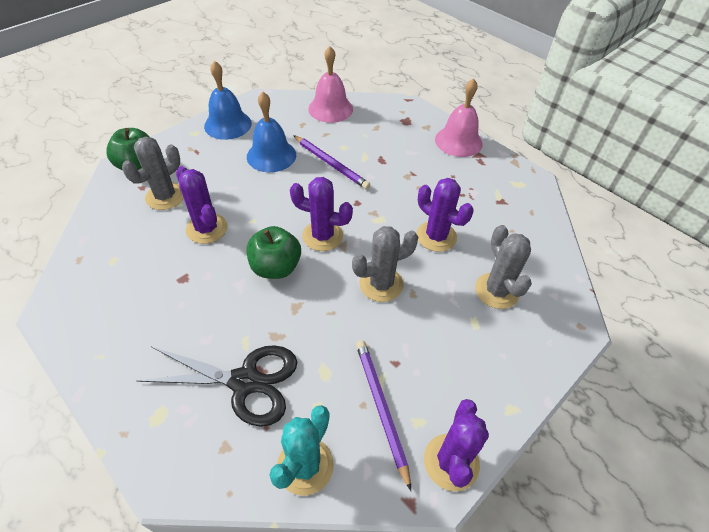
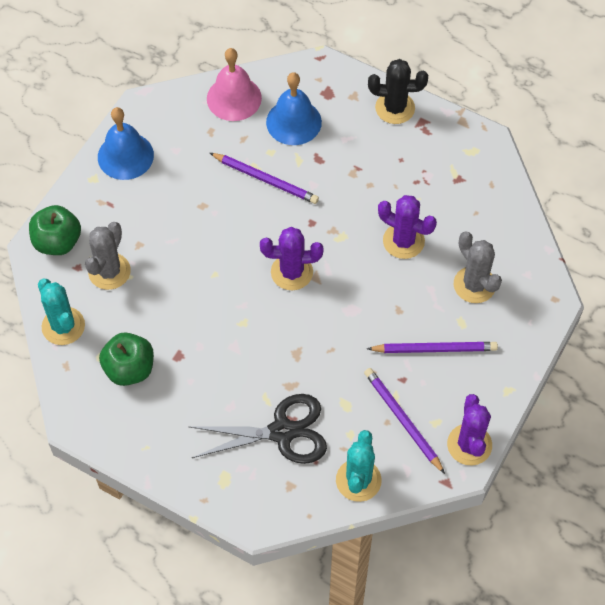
camera: 15 degrees left, 10 degrees up
purple cactus [176,166,227,244] -> none
blue bell [247,92,296,172] -> blue bell moved to [266,72,322,145]
green apple [247,226,301,279] -> green apple moved to [99,332,154,386]
grey cactus [352,226,418,302] -> none
pink bell [435,78,483,157] -> black cactus [368,59,428,124]
none -> turquoise cactus [38,279,85,345]
none -> purple pencil [367,342,498,353]

